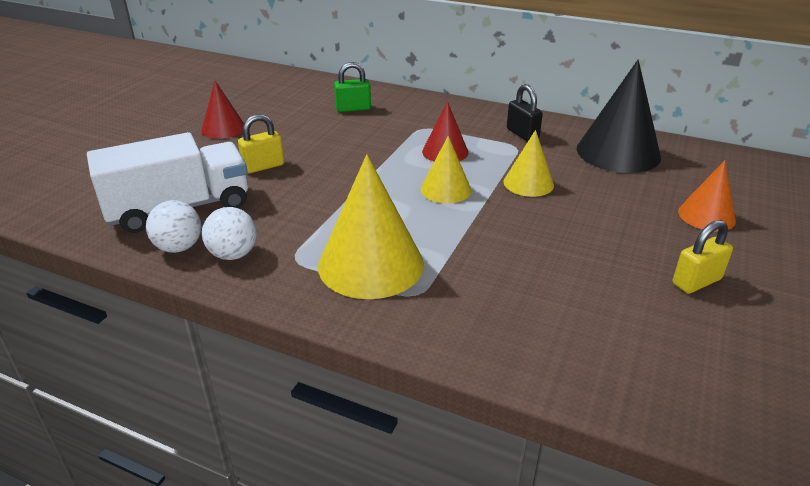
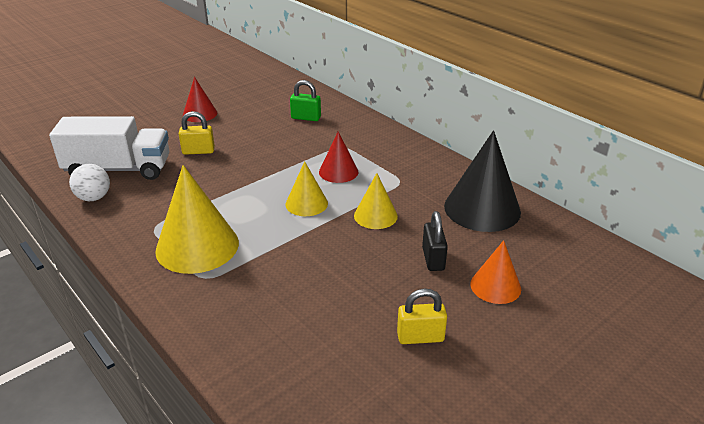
camera: 25 degrees right, 0 degrees up
white ball [202,207,257,260] -> none
black padlock [507,84,543,142] -> black padlock moved to [422,211,448,271]

